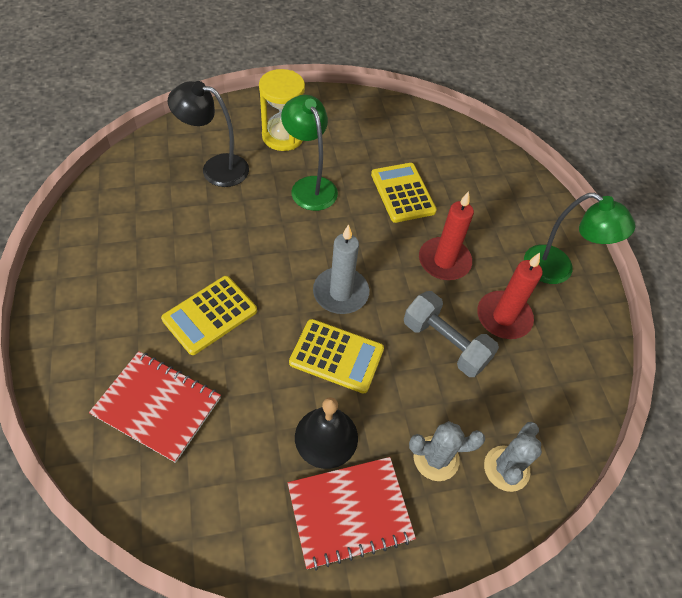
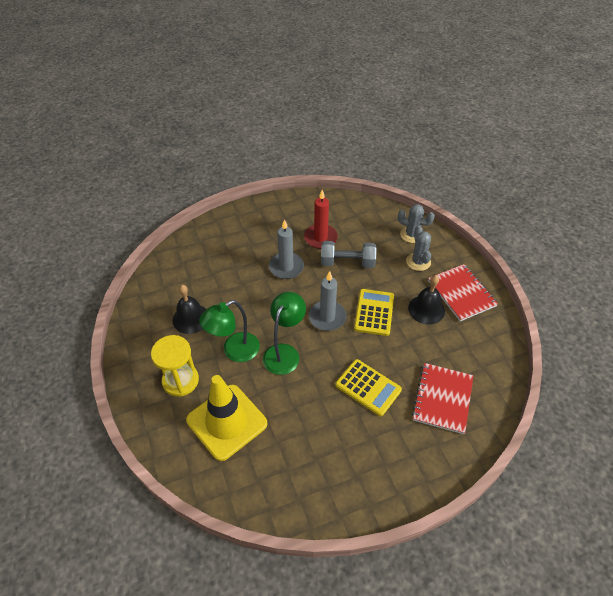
camera: 95 degrees left, 5 degrees down
black lamp [168,81,249,187] -> yellow traffic cone [186,375,268,461]
yellow calculator [371,163,437,223] -> none
grey dumbbell [404,291,499,377] -> grey dumbbell turned 60 degrees clockwise [321,241,377,268]
red candle [419,191,474,280] -> grey candle [269,219,304,279]
green lamp [524,193,636,284] -> green lamp moved to [263,292,306,375]
none -> black bell [173,285,207,334]

